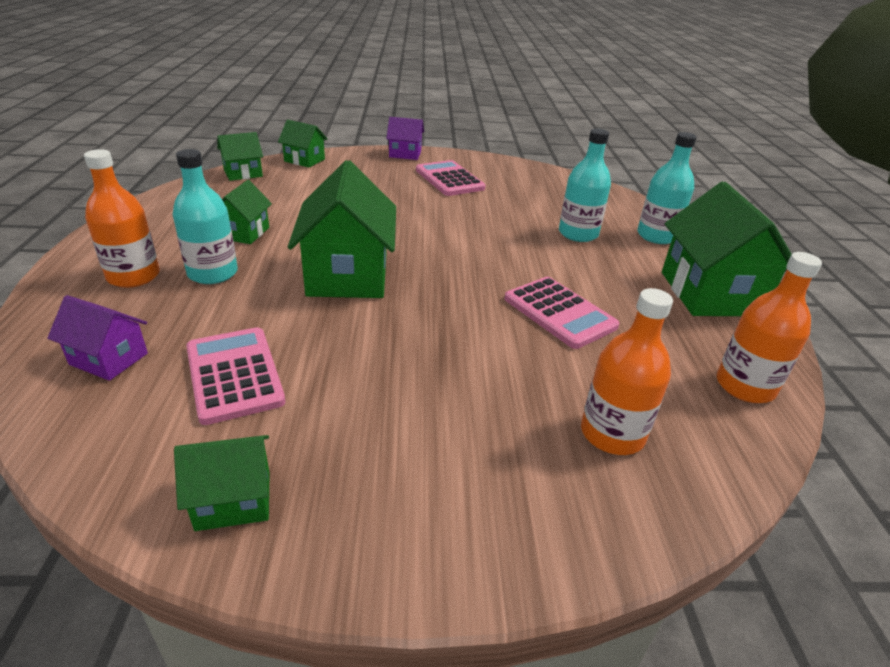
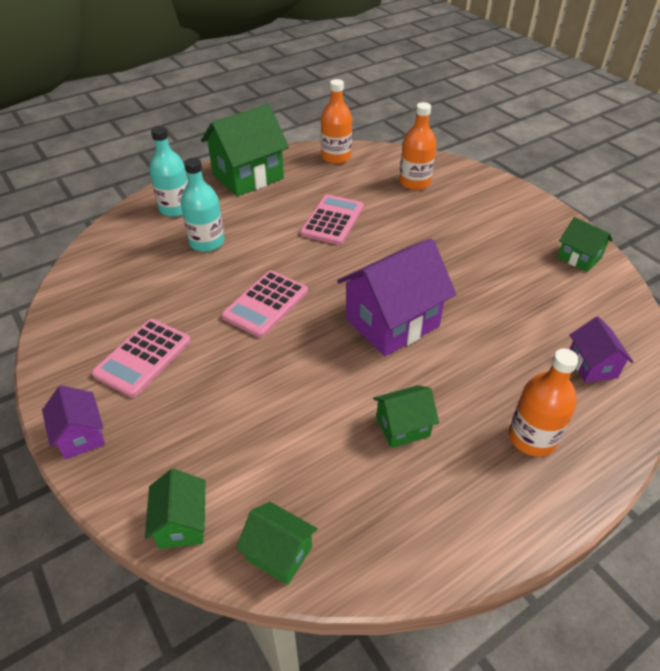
camera: 120 degrees left, 10 degrees up
turquoise bottle [173,149,238,284] -> none
pink calculator [186,327,285,425] -> pink calculator moved to [222,271,308,338]
green house [288,160,396,298] -> purple house [337,238,456,356]

